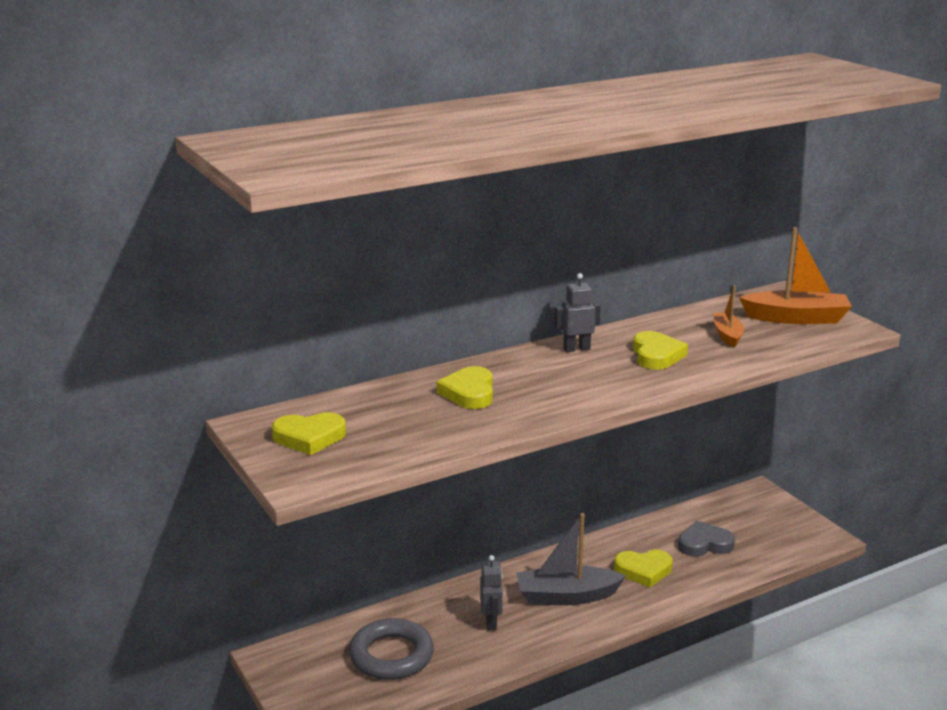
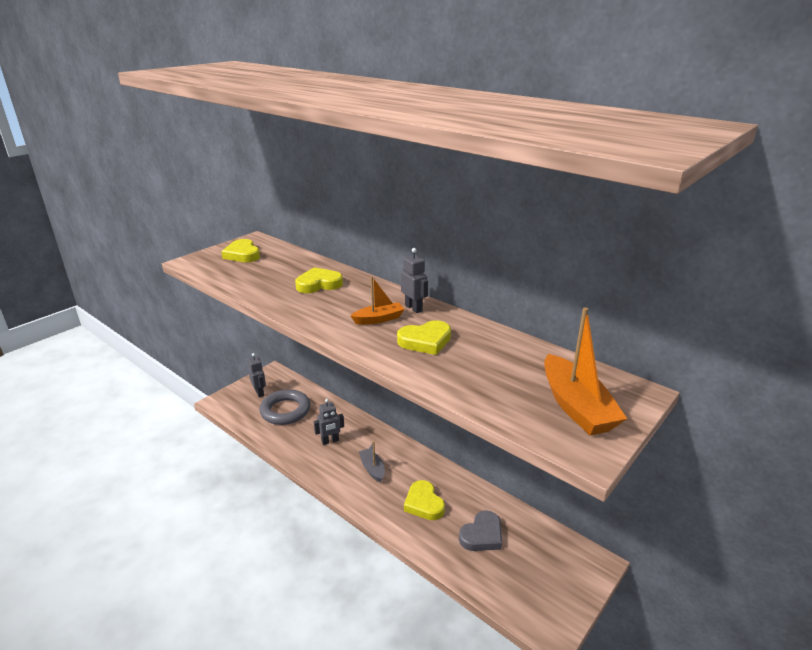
camera: 70 degrees right, 5 degrees up
grey boat [516,513,626,605] -> grey boat [359,441,385,482], size x0.58
grey heart [678,521,735,557] -> grey heart turned 75 degrees clockwise [459,510,502,551]
orange boat [713,285,744,348] -> orange boat moved to [350,276,405,325]
none -> grey robot [248,353,266,397]

